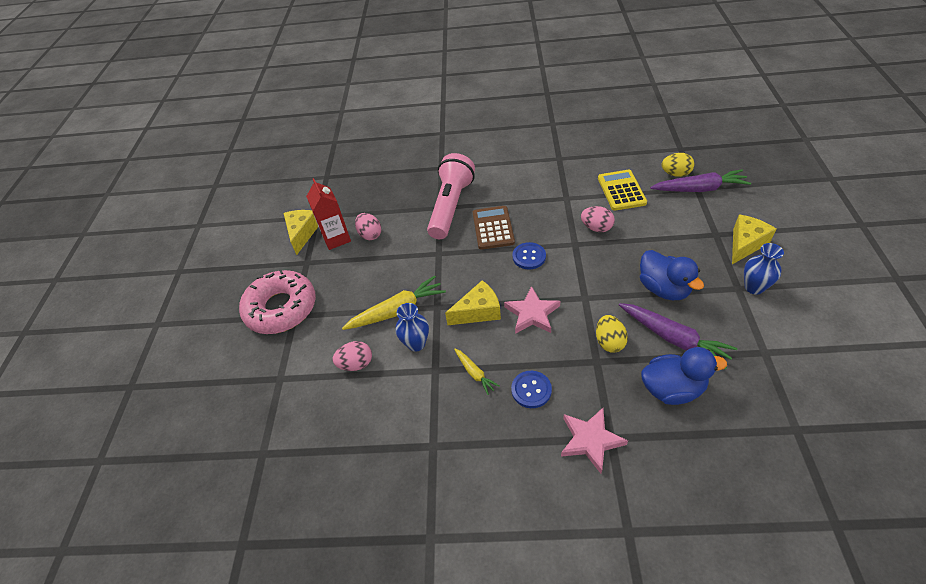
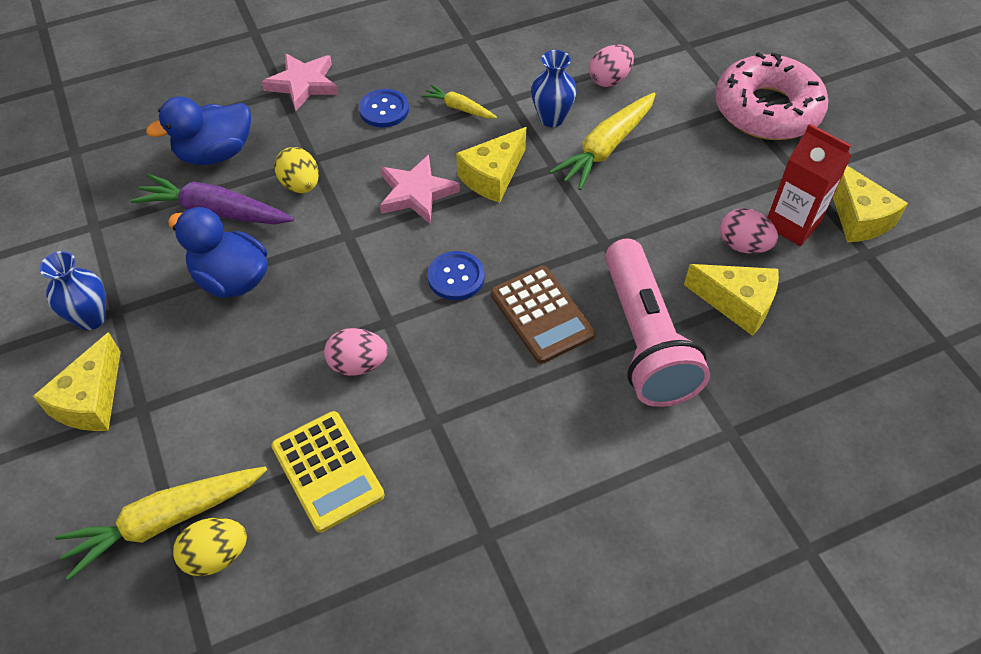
camera: 150 degrees right, 5 degrees up
purple carrot [650,169,751,192] -> yellow carrot [55,466,267,580]
none -> yellow cheese [684,264,779,336]

